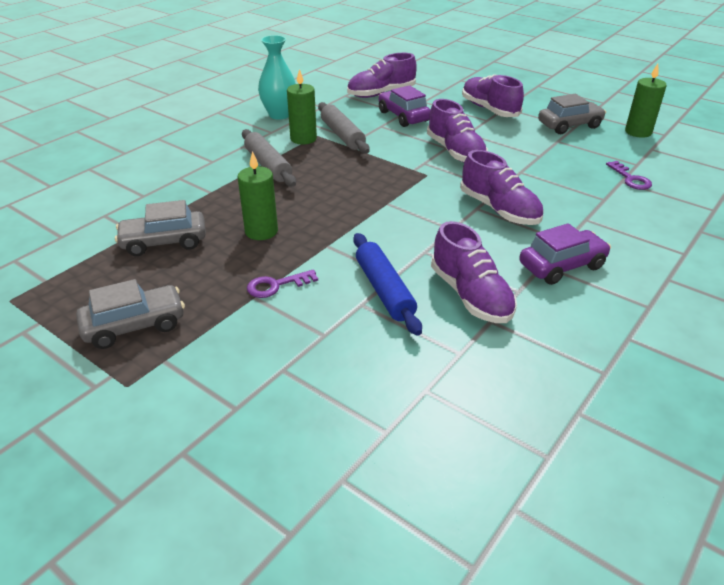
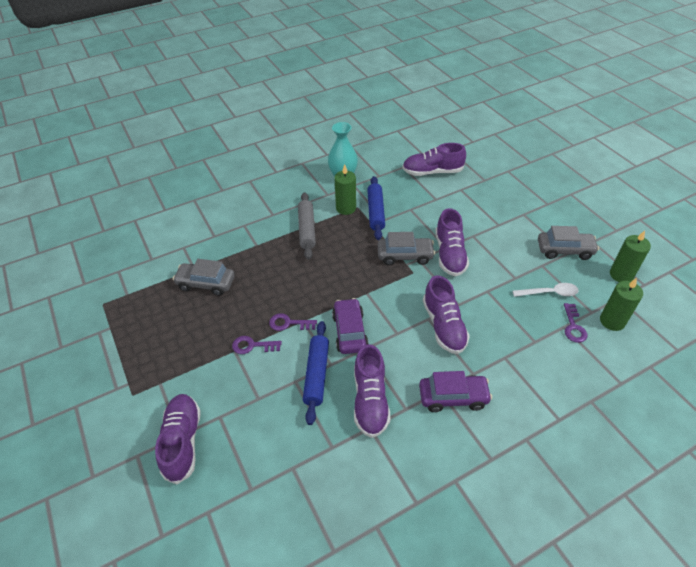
camera: 25 degrees right, 10 degrees up
grey car [76,279,185,349] -> grey car moved to [378,232,435,265]
green candle [238,151,278,240] -> green candle moved to [600,278,643,331]
grey rolling pin [318,102,370,154] -> blue rolling pin [367,176,385,240]
purple car [379,85,430,127] -> purple car moved to [332,298,369,354]
purple shoe [462,74,524,117] -> purple shoe moved to [155,394,201,484]
none -> purple key [269,313,317,331]
none -> white spoon [512,283,579,297]

